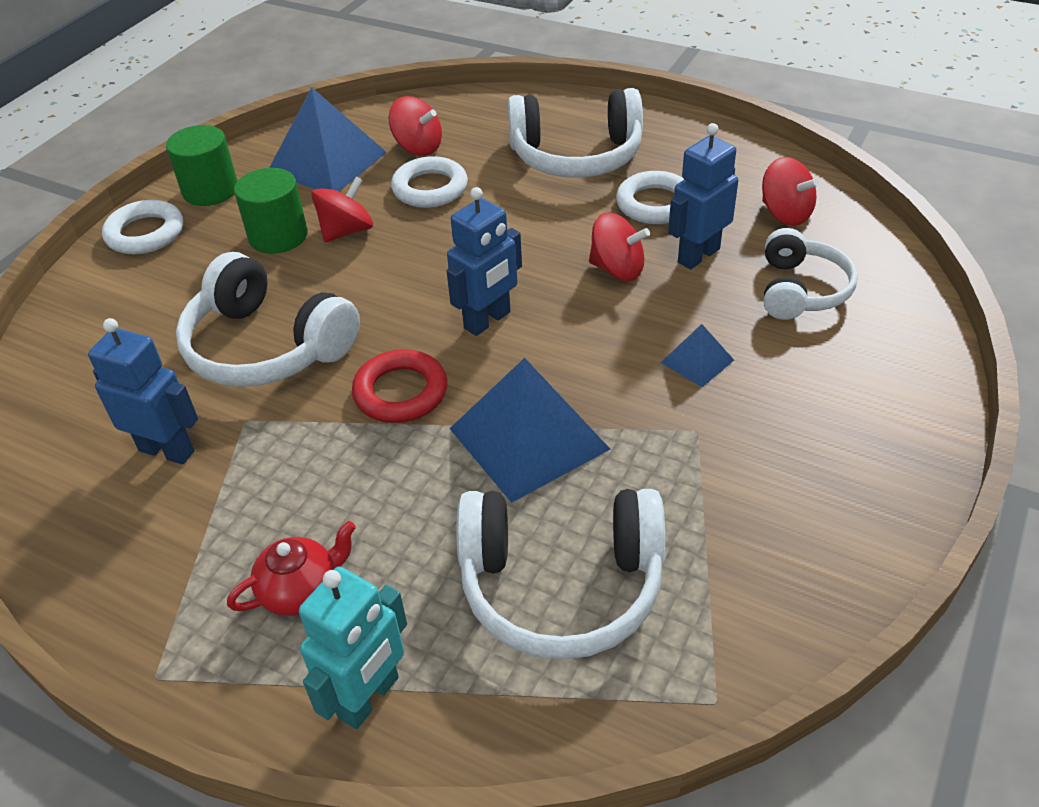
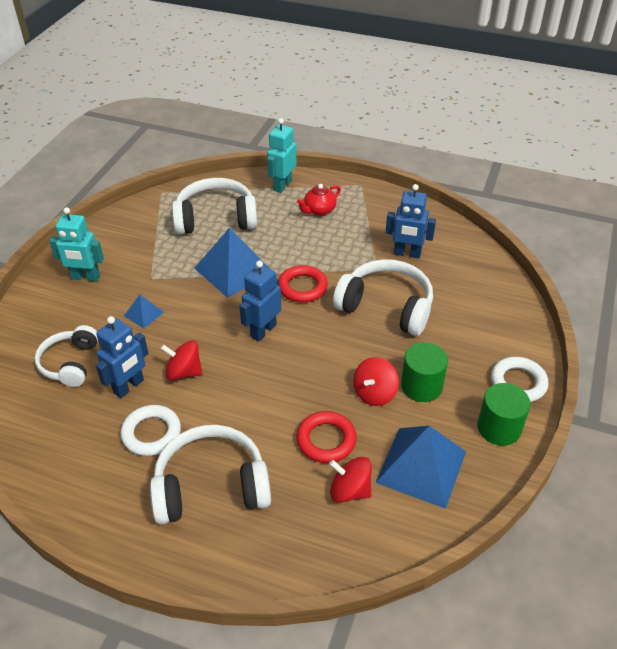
camera: 170 degrees right, 0 degrees up
white ring [391,156,468,208] -> red ring [296,411,357,463]
red spinning top [762,157,819,226] -> none
none -> turquoise robot [49,207,104,282]

